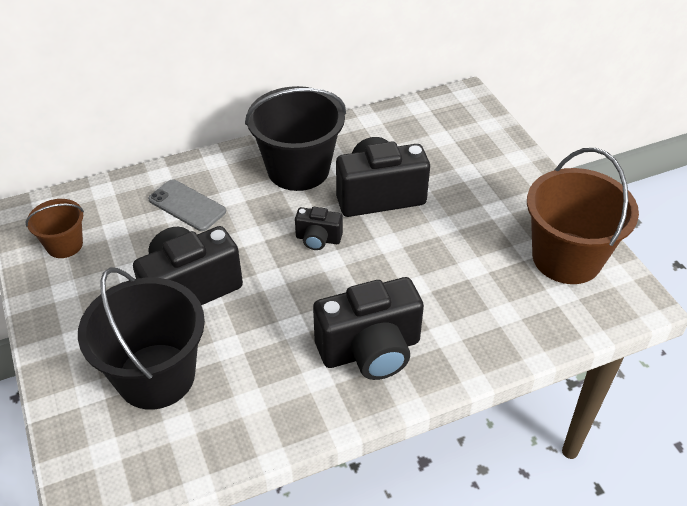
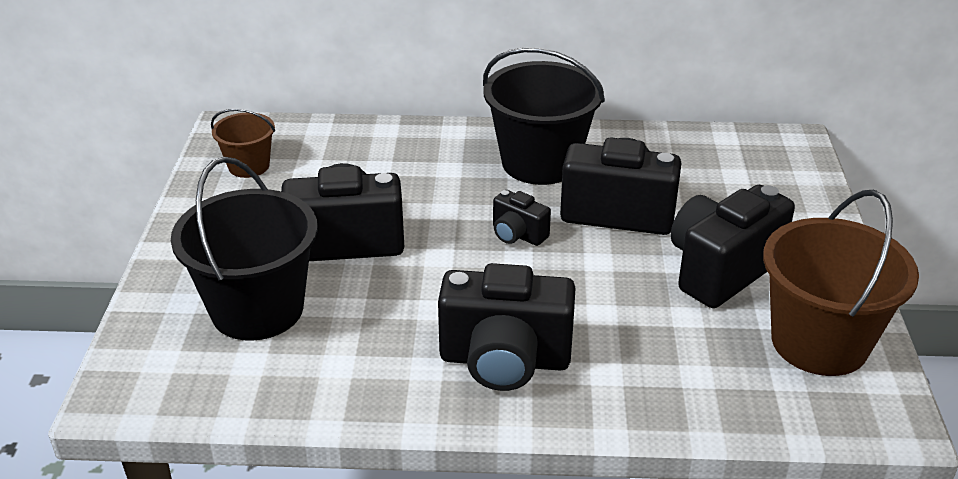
camera: 25 degrees right, 10 degrees down
grey phone [148,179,226,231] -> none
none -> black camera [671,185,795,308]

